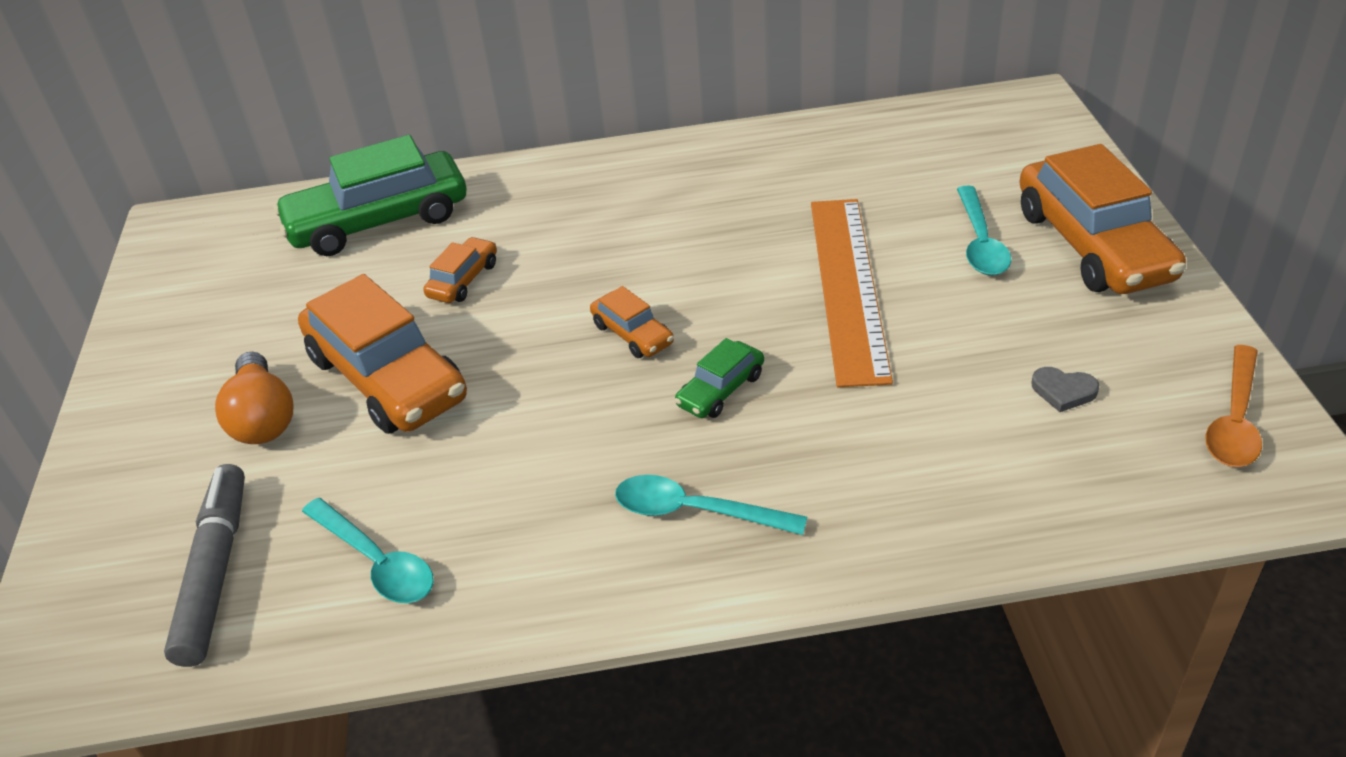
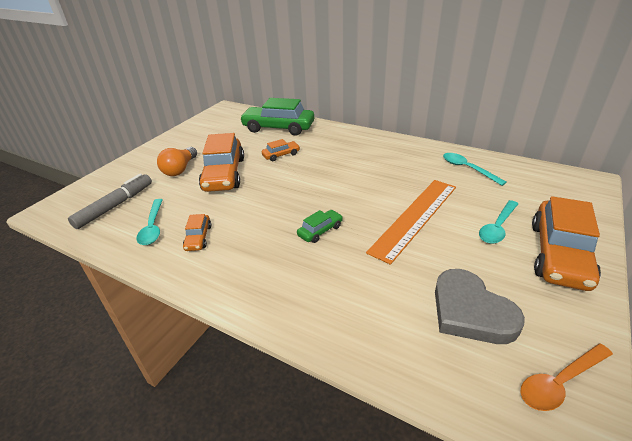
camera: 35 degrees right, 5 degrees down
orange car [590,286,674,358] -> orange car moved to [183,214,211,251]
turquoise spoon [615,475,807,535] -> turquoise spoon moved to [443,153,507,186]
green car [674,338,764,418] -> green car turned 150 degrees clockwise [297,210,343,243]
grey heart [1031,367,1099,412] -> grey heart [435,269,525,344], size x2.45

